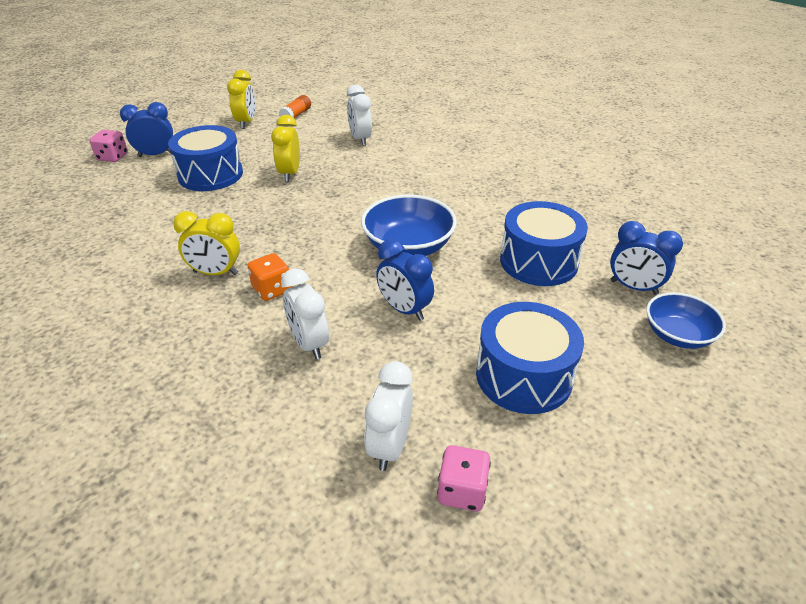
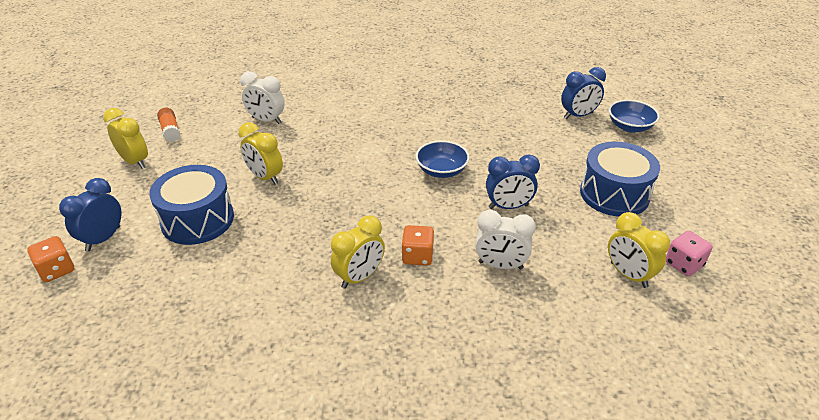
camera: 50 degrees left, 0 degrees up
pink dice [89,130,128,162] -> orange dice [27,236,74,282]
blue bowl [361,195,457,256] -> blue bowl [416,140,469,178], size x0.66
white clock [364,361,413,471] -> yellow clock [608,212,670,288]
blue drum [500,201,588,286] -> none

